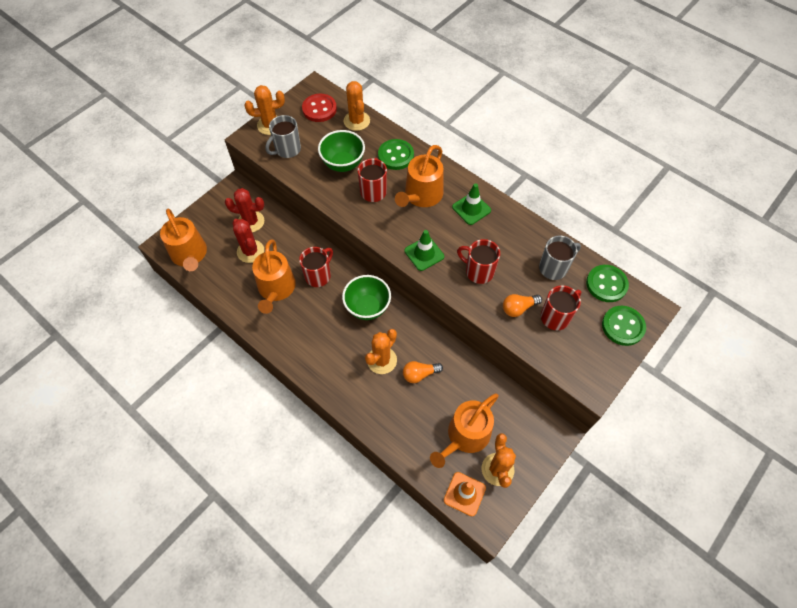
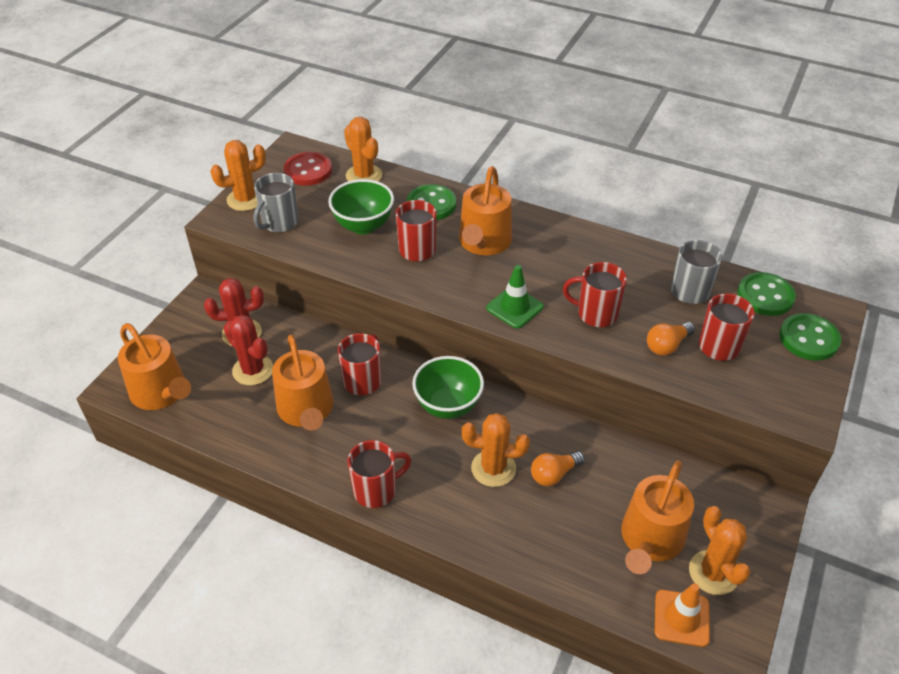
camera: 15 degrees left, 15 degrees down
orange cactus [365,329,397,374] -> orange cactus turned 75 degrees clockwise [462,413,530,487]
green traffic cone [452,183,491,225] -> none
none -> red mug [348,440,411,508]

